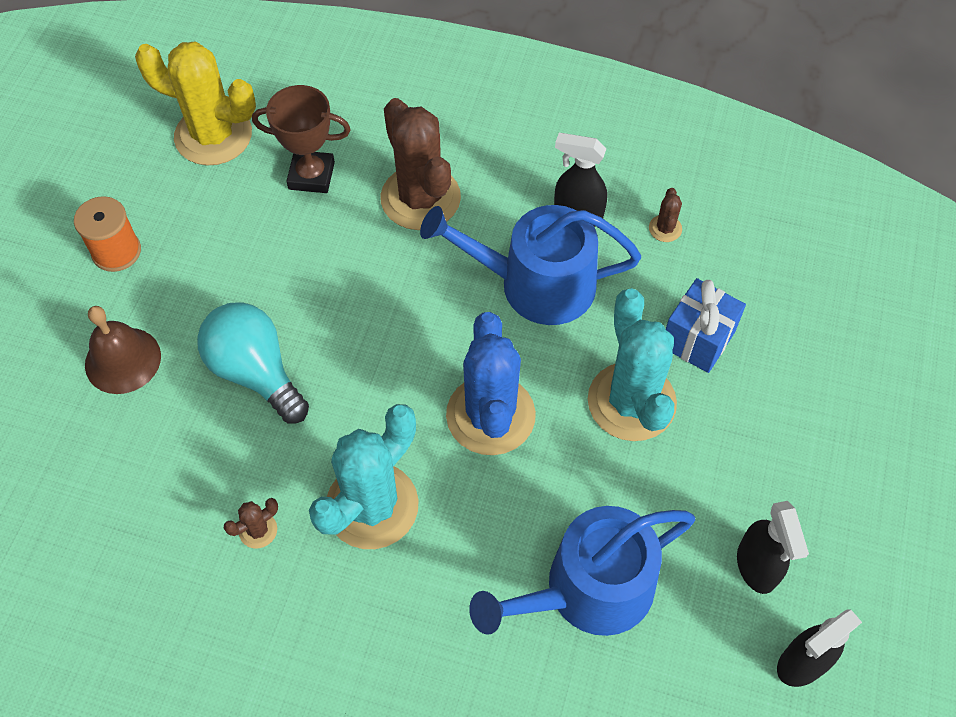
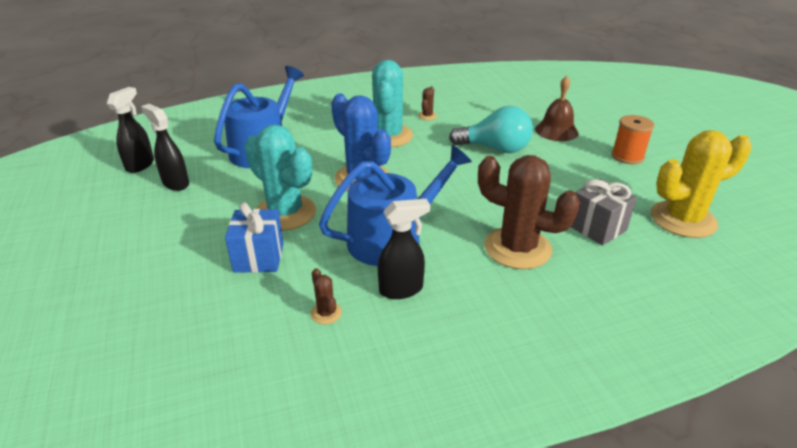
camera: 145 degrees right, 25 degrees down
brown trophy [252,85,351,193] -> grey gift [571,179,637,246]

